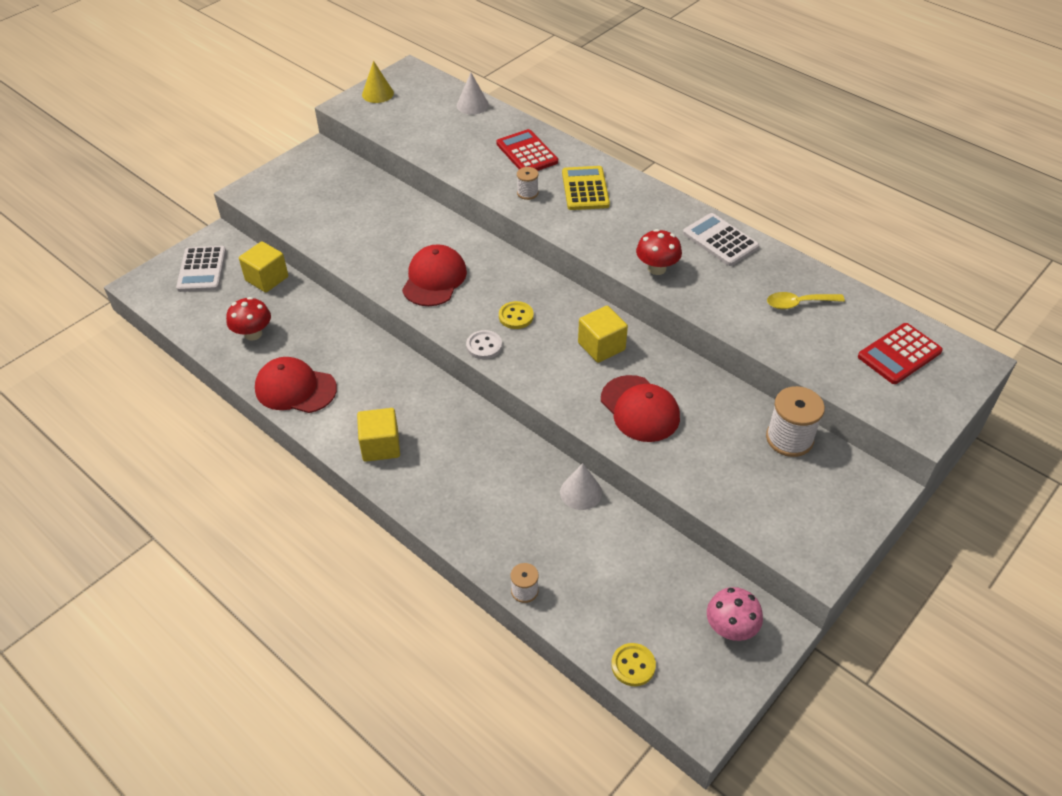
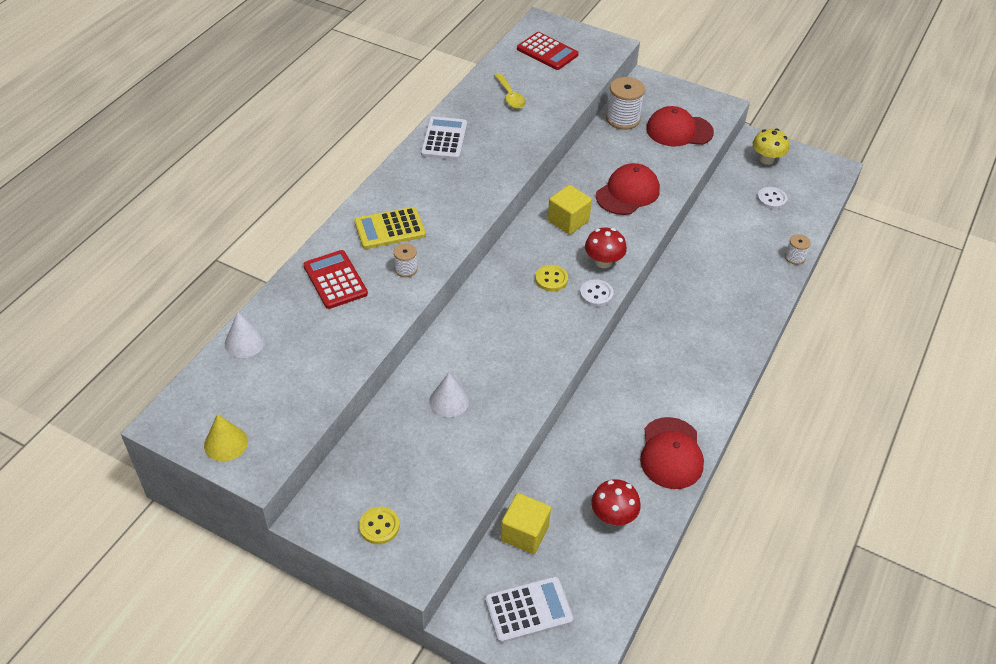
camera: 105 degrees left, 0 degrees up
yellow cube [357,408,400,462] -> none
red cap [402,244,467,306] -> red cap moved to [646,106,714,146]
red calculator [497,129,558,171] -> red calculator turned 105 degrees clockwise [303,250,368,309]
white cone [560,463,602,510] -> white cone moved to [429,373,469,417]
yellow button [611,643,656,686] -> yellow button moved to [359,507,399,544]
red mushroom [636,229,682,275] -> red mushroom moved to [585,228,627,268]
white calculator [683,213,759,266] -> white calculator turned 150 degrees clockwise [421,116,467,160]
pink mushroom [707,587,763,641] -> yellow mushroom [753,128,789,165]
none -> white button [757,187,787,209]

